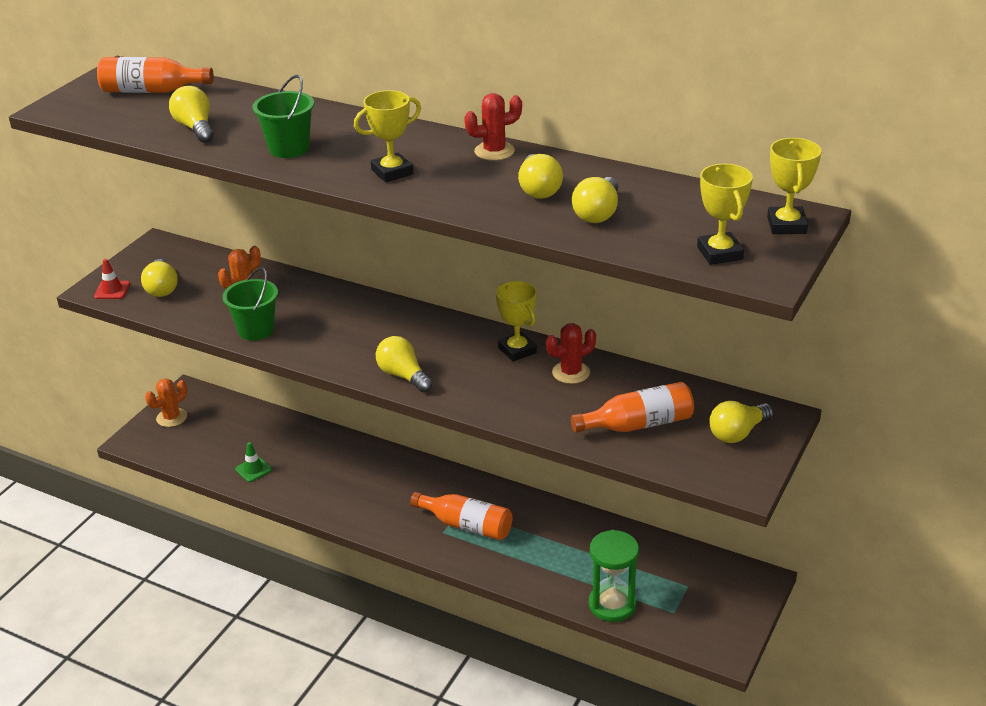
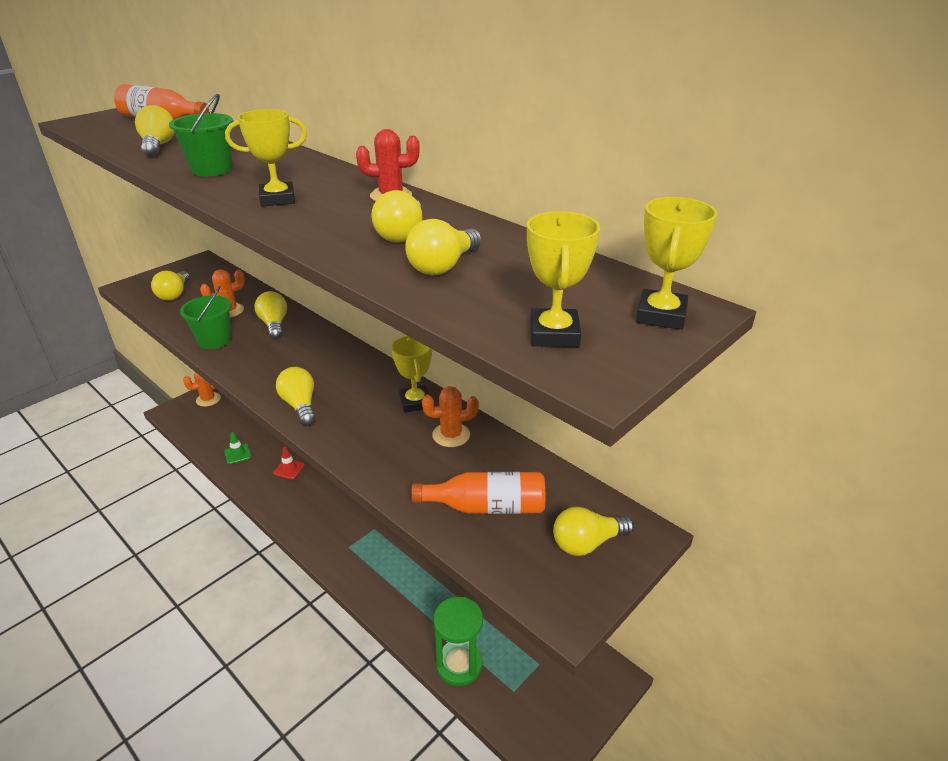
camera: 15 degrees right, 0 degrees up
red traffic cone [94,259,130,299] -> red traffic cone moved to [273,447,305,479]
orange bottle [410,492,512,540] -> none
red cactus [546,323,596,384] -> orange cactus [422,386,479,447]
none -> yellow light bulb [254,291,287,339]

